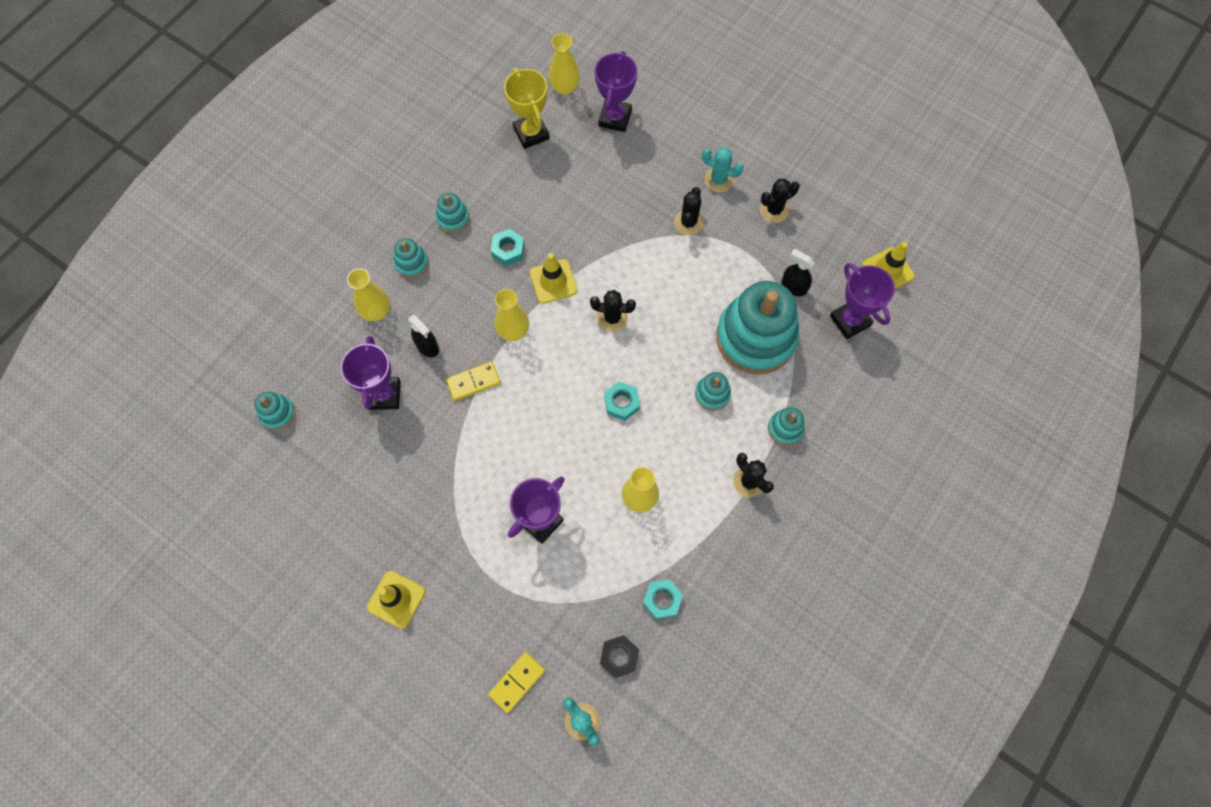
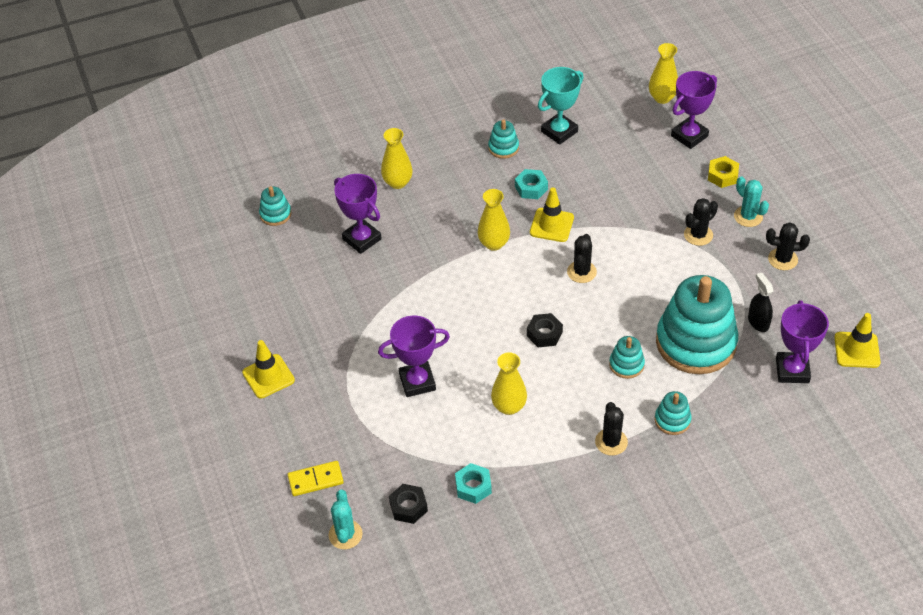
camera: 35 degrees right, 20 degrees down
purple trophy [340,336,400,410] -> purple trophy turned 75 degrees counterclockwise [334,174,382,254]
turquoise stacking toy [394,238,429,278] -> none
black spray bottle [408,315,439,357] -> none
yellow domino [446,361,501,401] -> none
yellow trophy [504,68,550,149] -> none
black cactus [590,290,636,332] -> black cactus turned 60 degrees clockwise [567,234,597,283]
turquoise nut [604,382,640,421] -> black nut [527,313,563,347]
none -> turquoise trophy [538,67,584,145]
none -> yellow nut [708,156,739,188]

